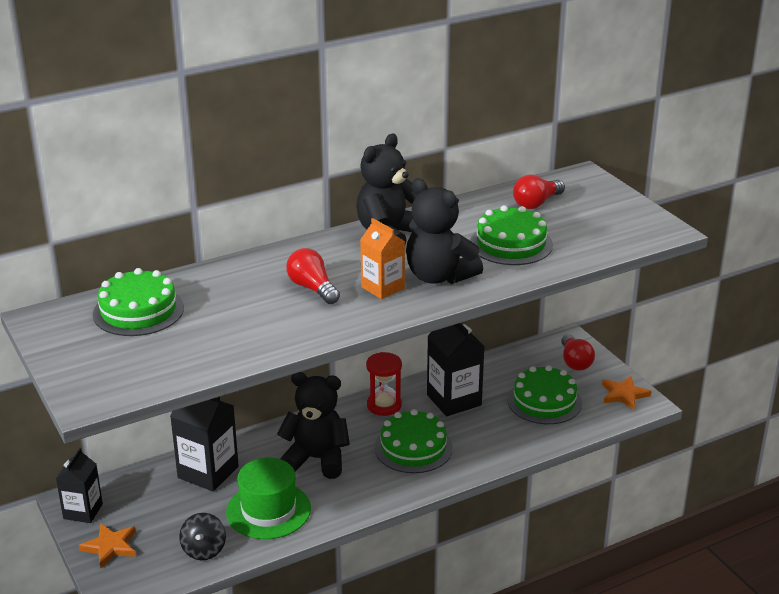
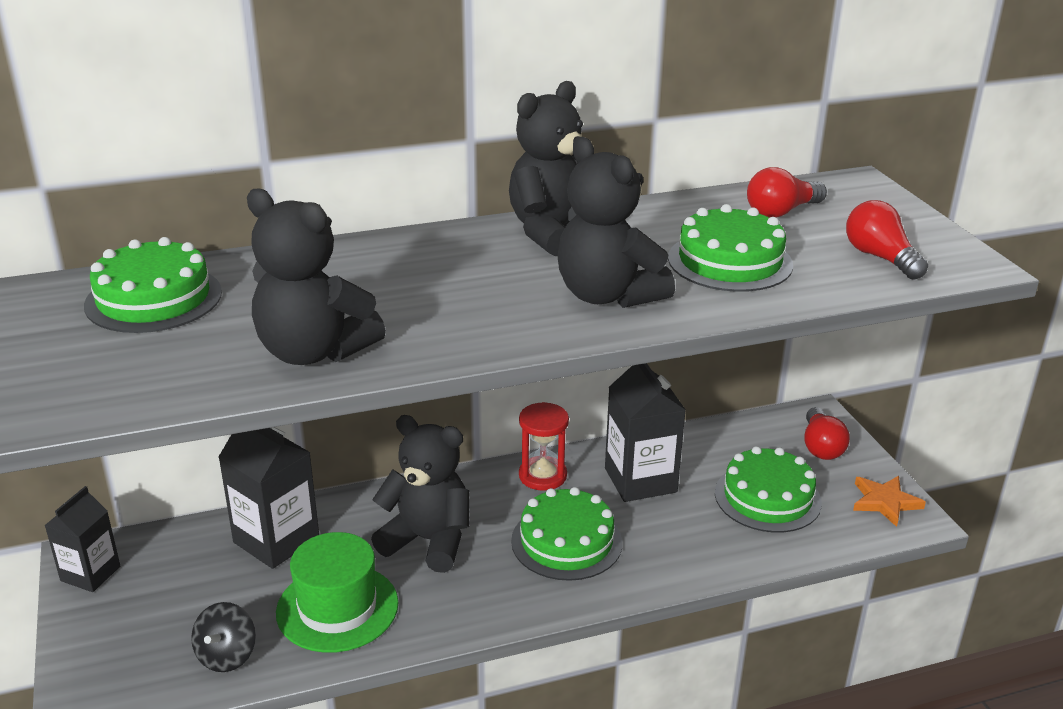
camera: 10 degrees right, 0 degrees up
orange star [78,524,136,569] -> none
red light bulb [286,248,340,304] -> red light bulb moved to [846,200,928,280]
orange carton [360,218,405,299] -> none
none -> black teddy bear [247,188,386,365]

